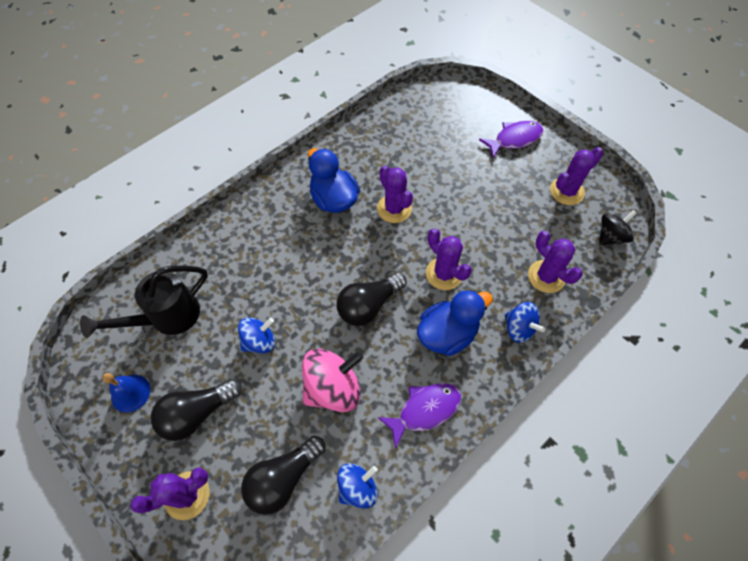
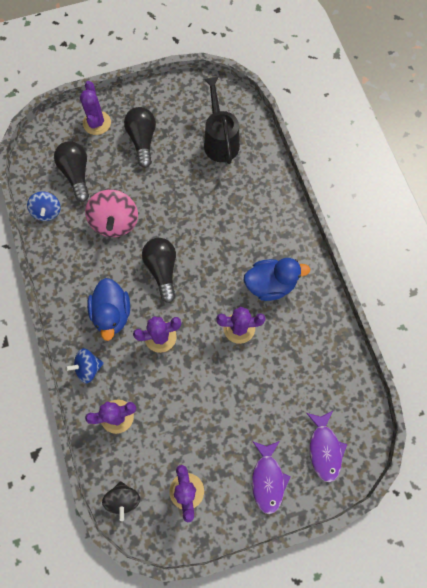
camera: 115 degrees right, 10 degrees up
blue bell [102,373,150,413] -> none
blue spinning top [238,317,275,353] -> none
purple fish [377,383,461,449] -> purple fish moved to [306,411,347,482]

